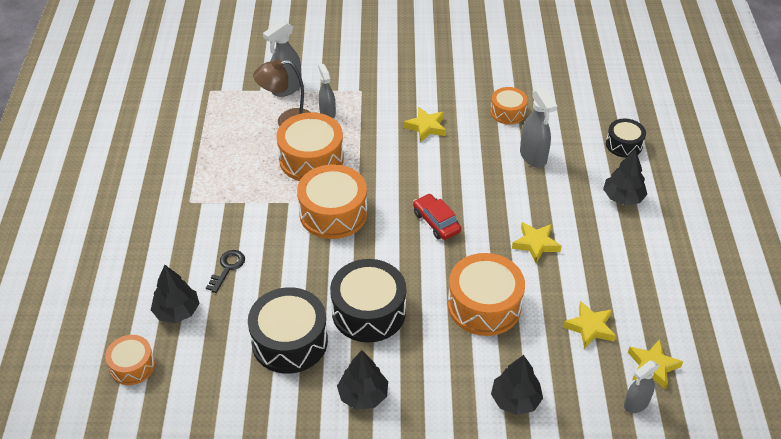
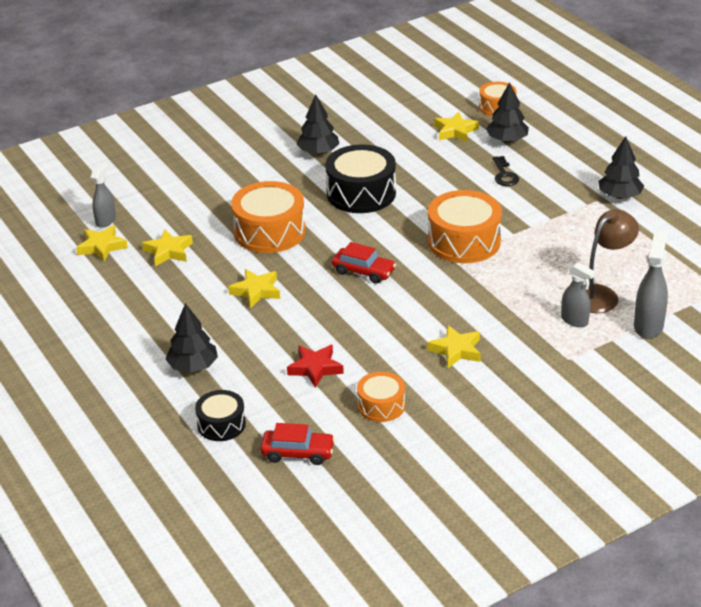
camera: 150 degrees right, 10 degrees down
black drum [248,287,328,374] -> none
orange drum [276,112,344,181] -> none
black tree [491,355,543,415] -> black tree moved to [599,136,644,199]
grey spray bottle [520,87,557,167] -> red star [287,345,344,388]
none -> red car [261,423,335,465]
none -> yellow star [434,112,479,142]

